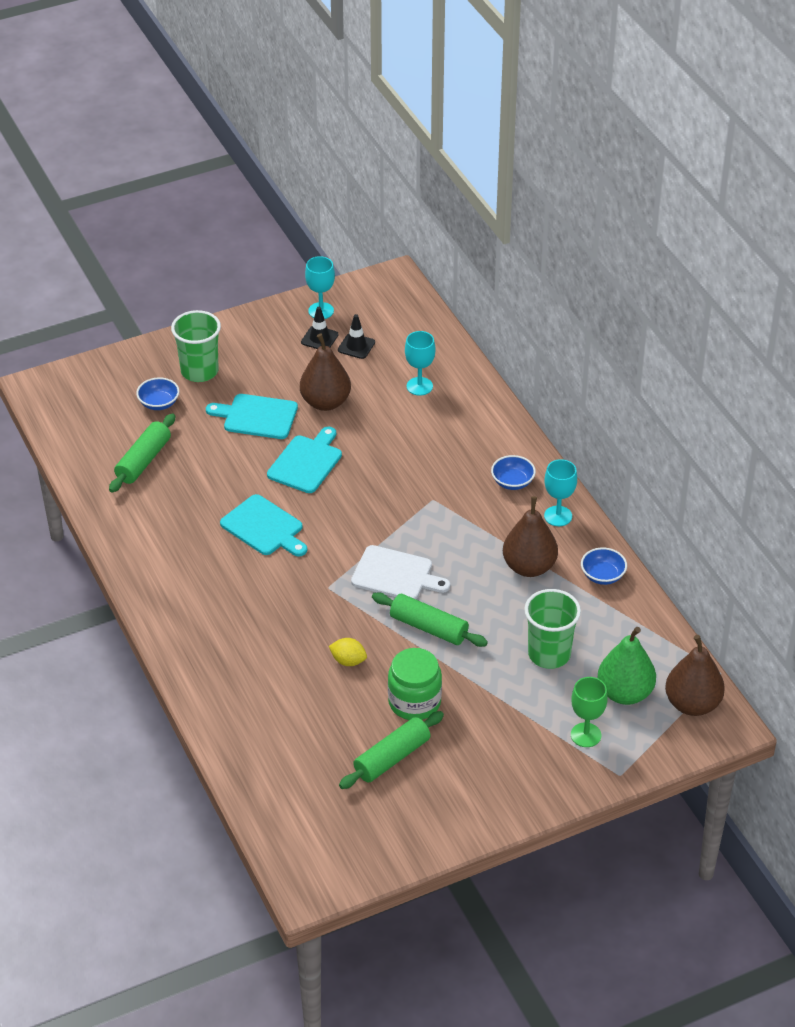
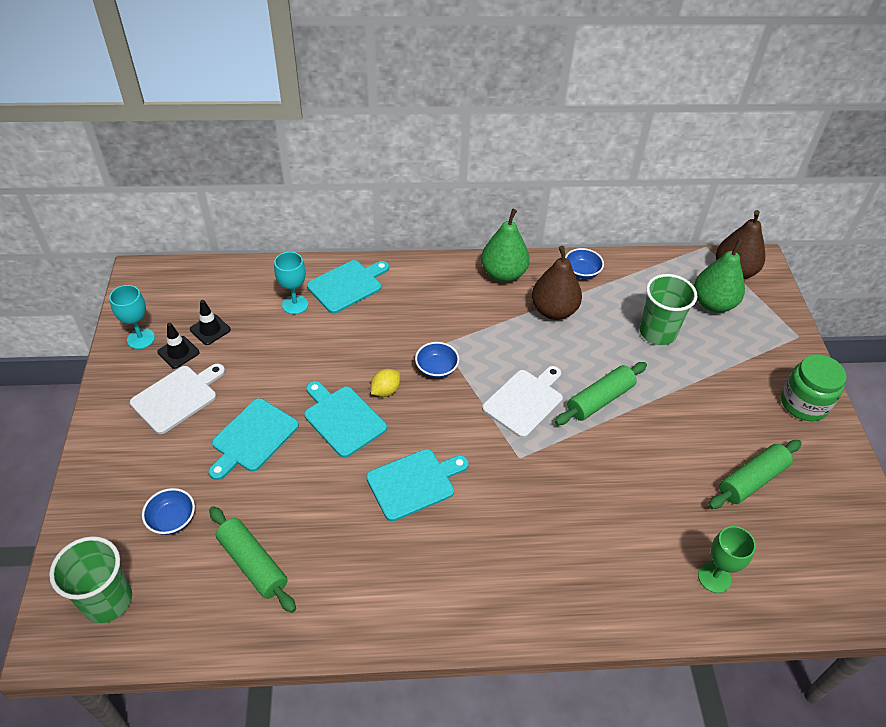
camera: 70 degrees left, 5 degrees up
green cup [171,310,221,382] -> green cup moved to [49,536,132,623]
brown pear [300,334,351,411] -> none
yellow lemon [329,638,367,666] -> yellow lemon moved to [371,369,400,397]
green rolling pin [339,711,444,789] -> green rolling pin turned 75 degrees clockwise [708,440,802,509]
green jar [388,648,442,720] -> green jar moved to [781,354,847,421]
blue bowl [491,455,536,490] -> blue bowl moved to [415,342,459,378]
turquoise goblet [544,459,577,526] -> green pear [481,209,529,282]
green goblet [571,677,608,747] -> green goblet moved to [698,526,756,593]
none -> white cutting board [130,363,225,434]
none -> turquoise cutting board [307,260,389,314]

